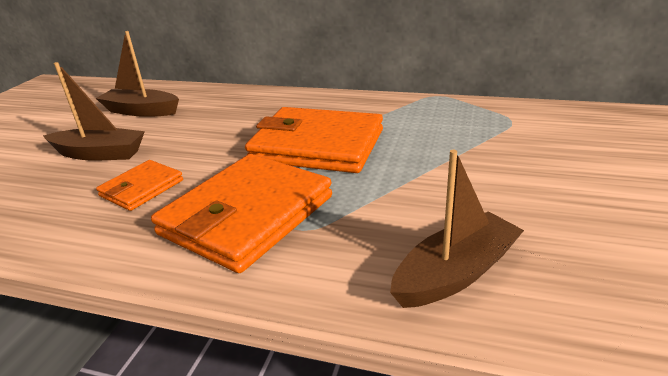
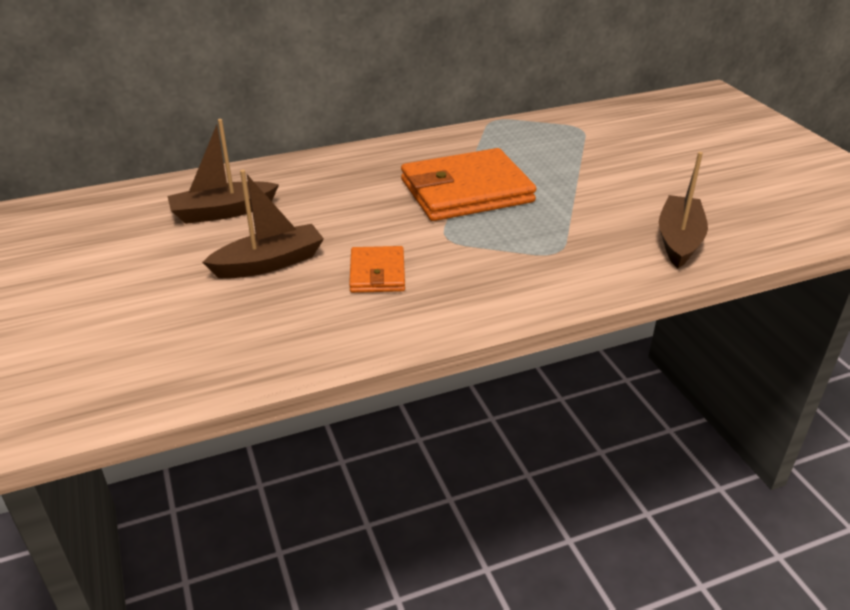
camera: 40 degrees left, 5 degrees up
orange wallet [151,154,332,273] -> none

